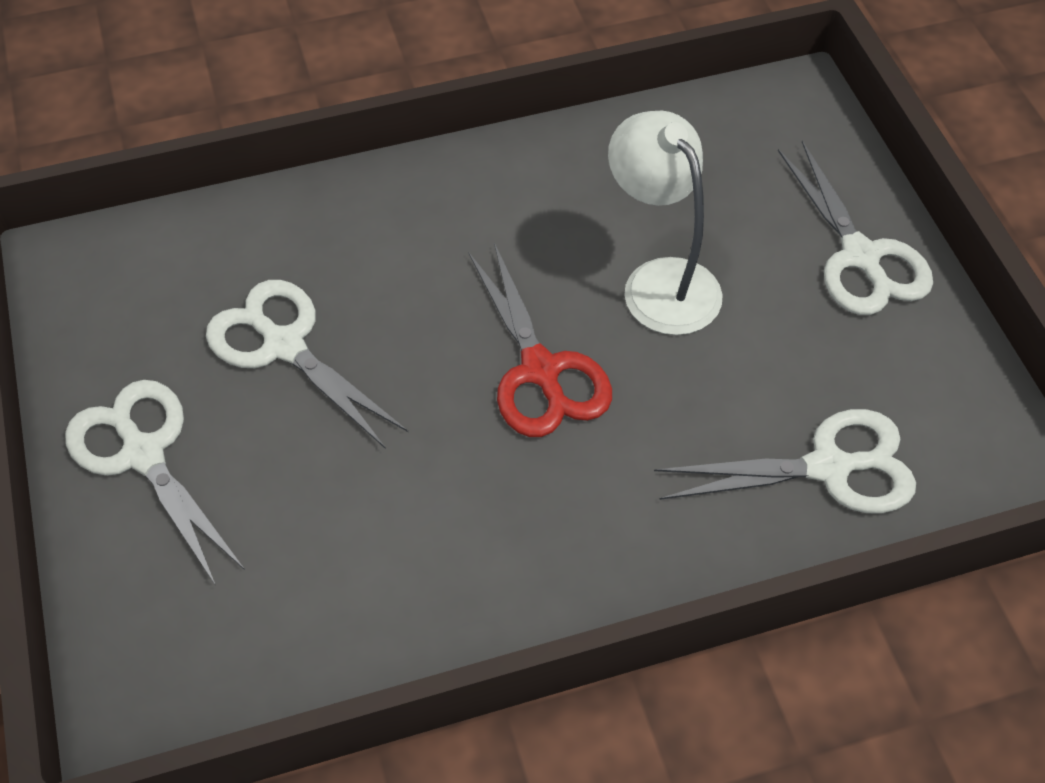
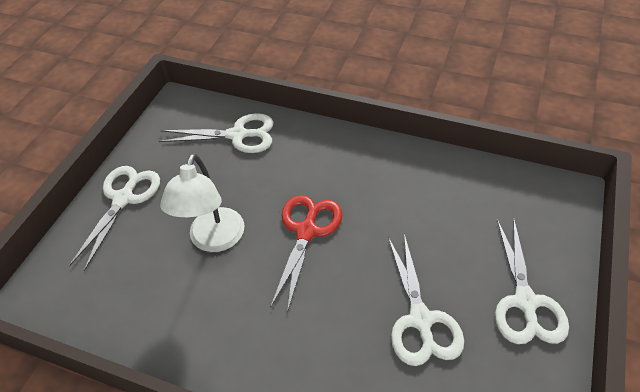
camera: 140 degrees left, 5 degrees down
white scissors [654,409,916,514] -> white scissors turned 150 degrees clockwise [159,113,274,153]

